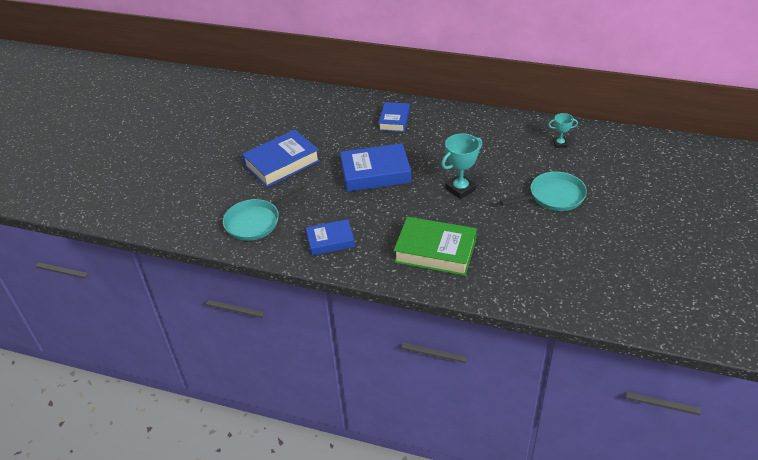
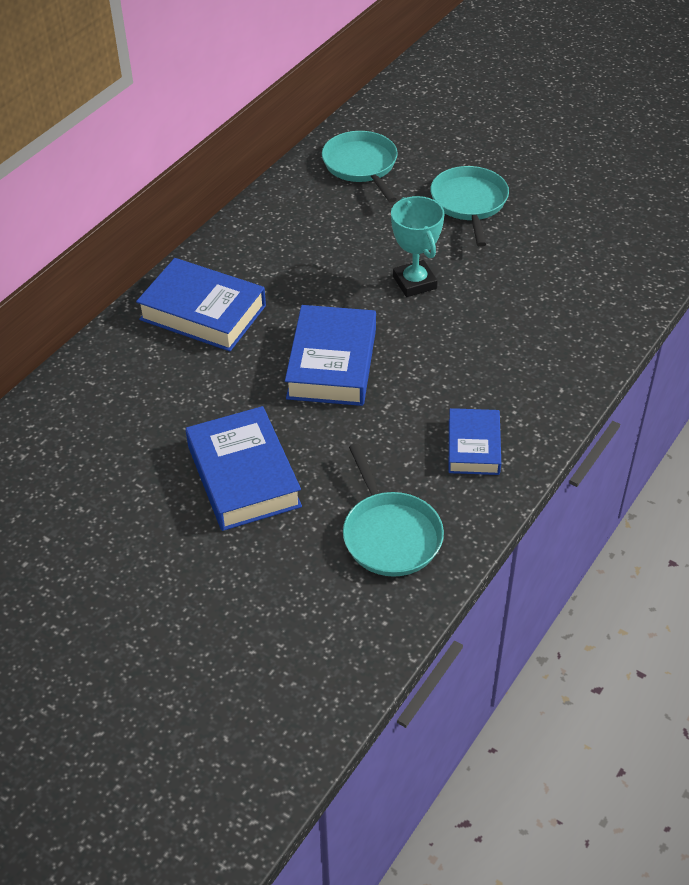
camera: 75 degrees left, 5 degrees up
blue book [379,102,410,132] -> blue book [136,258,266,351], size x1.62
green book [394,217,477,276] -> none
turquoise trophy [548,113,578,148] -> turquoise pan [322,131,398,203]

